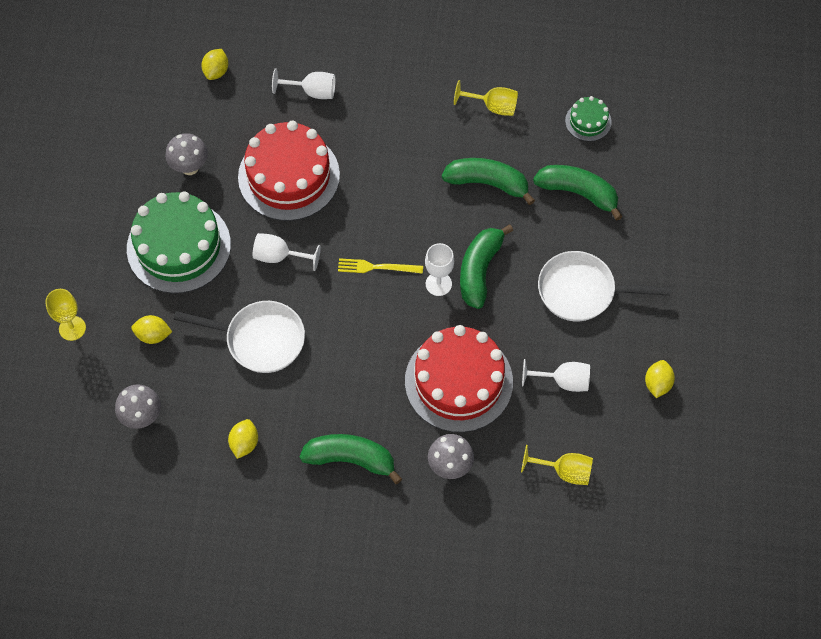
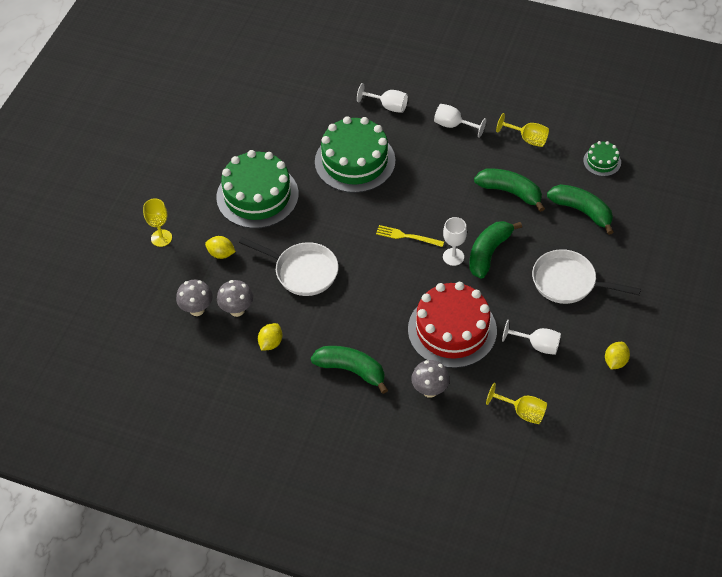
camera: 15 degrees right, 10 degrees down
grey mushroom [165,133,208,175] -> grey mushroom moved to [217,280,253,317]
yellow lemon [201,49,228,80] -> none
red cake [238,121,340,221] -> green cake [315,116,396,193]
white goblet [253,233,321,271] -> white goblet moved to [434,104,486,138]

